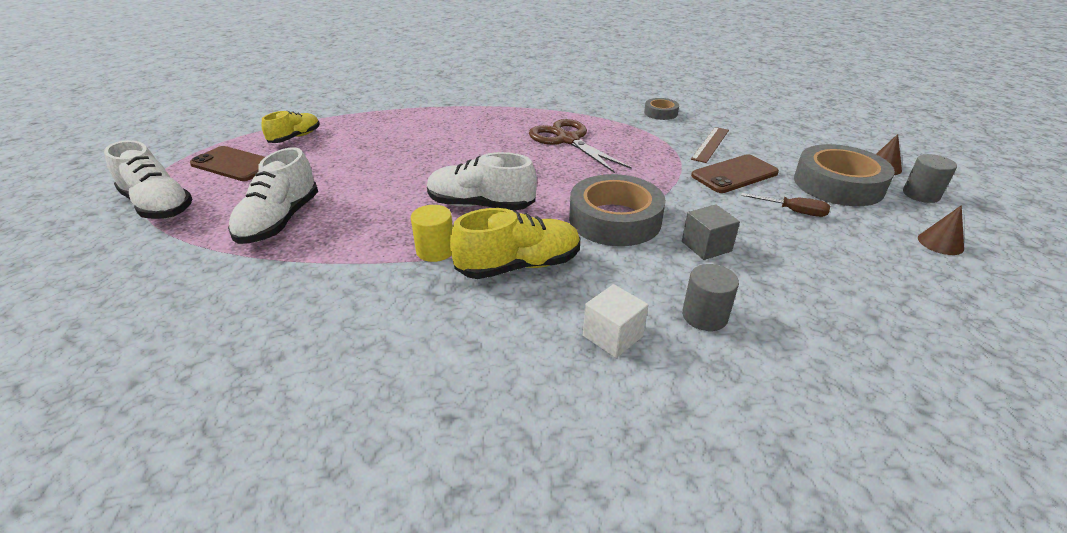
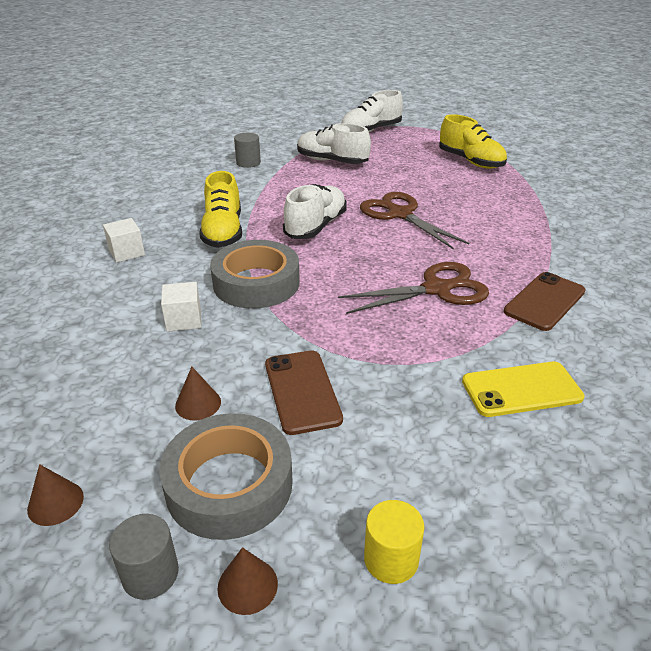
camera: 105 degrees right, 0 degrees up
brown phone [190,146,265,181] -> brown phone moved to [504,272,586,331]
yellow shoe [262,111,320,143] -> yellow shoe [439,114,507,169], size x1.54
yellow cylinder [411,205,453,262] -> yellow cylinder moved to [364,500,425,584]
grey tape [644,98,679,120] -> yellow phone [462,361,585,417]
grey cube [682,204,740,260] -> white cube [161,282,201,332]
grey cylinder [682,264,739,331] -> grey cylinder moved to [234,133,261,168]
brown ruler [691,127,729,163] -> none
brown screwdriver [741,193,830,217] -> brown cone [175,367,221,420]
none -> brown scissors [360,192,469,250]

